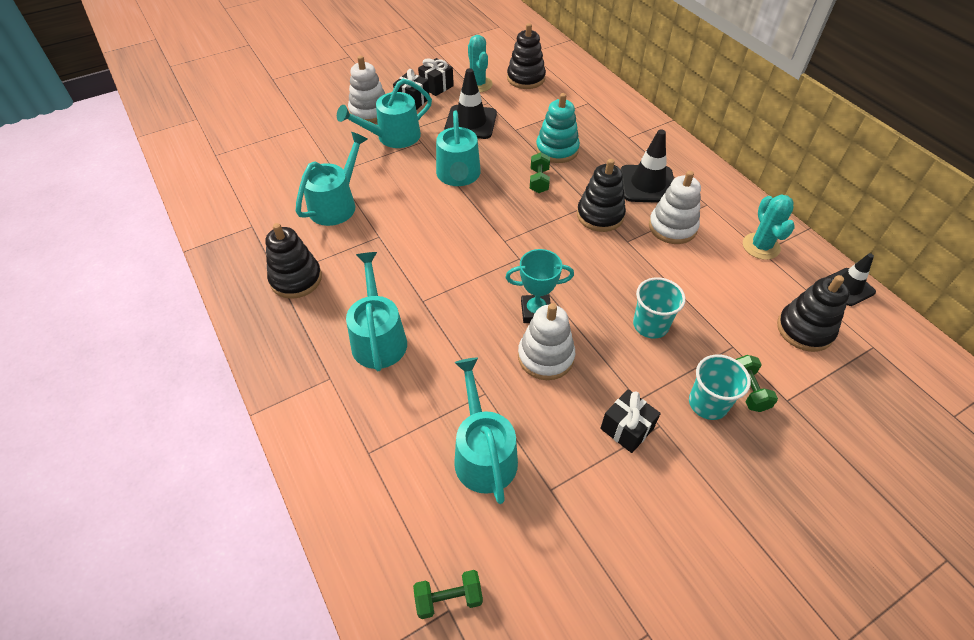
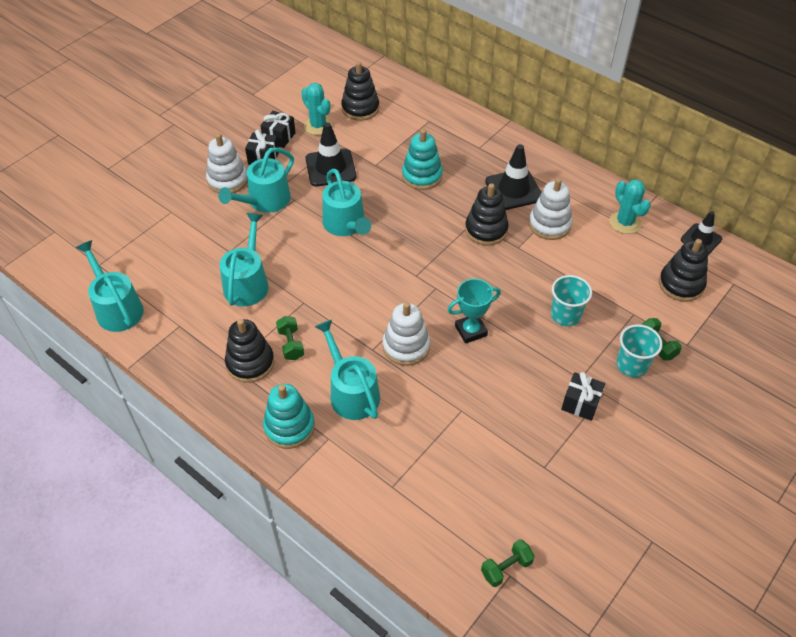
camera: 20 degrees left, 0 degrees up
turquoise watering can [454,358,518,504] -> turquoise watering can moved to [76,240,144,332]
white stacking toy [518,303,575,380] -> white stacking toy moved to [383,302,430,366]
green dumbbell [530,152,550,193] -> green dumbbell moved to [276,316,304,360]
none -> turquoise stacking toy [263,384,315,449]

